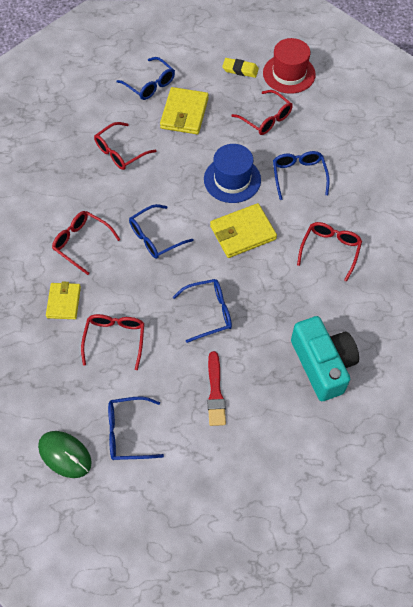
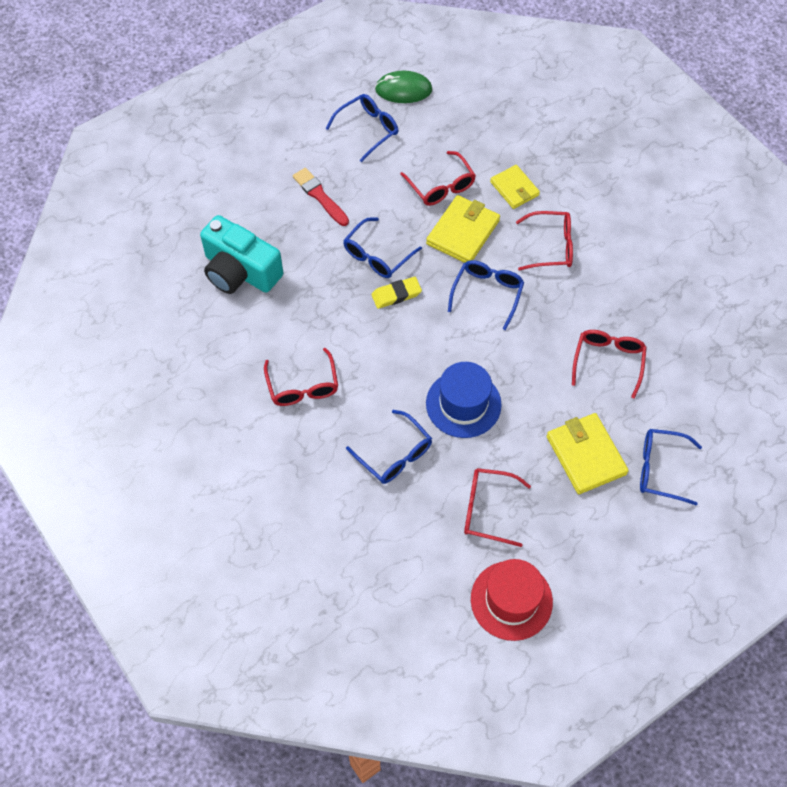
camera: 145 degrees right, 0 degrees up
yellow wallet [210,203,277,258] -> yellow wallet moved to [426,195,500,263]
yellow eraser [222,58,259,78] -> yellow eraser moved to [371,277,422,309]

